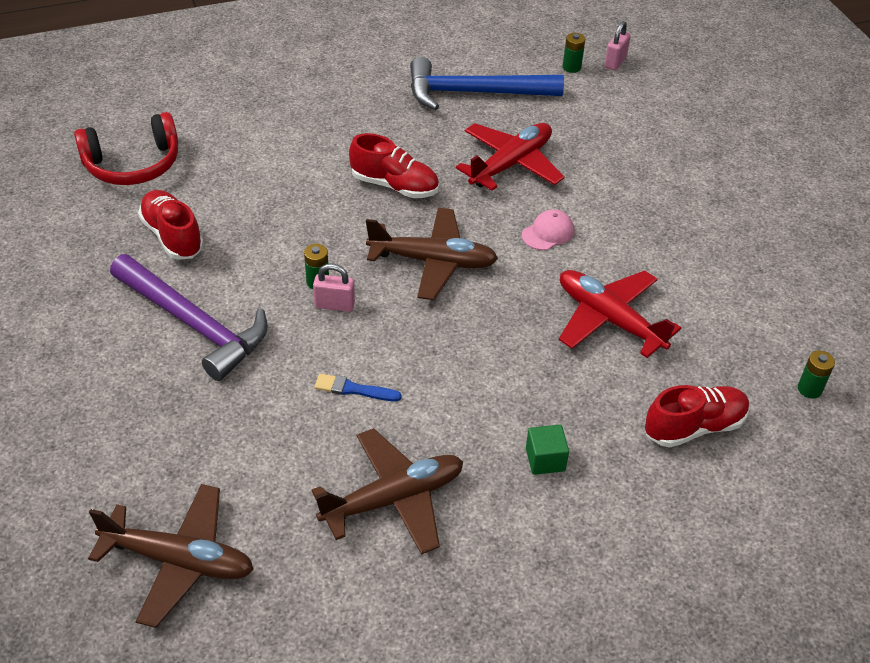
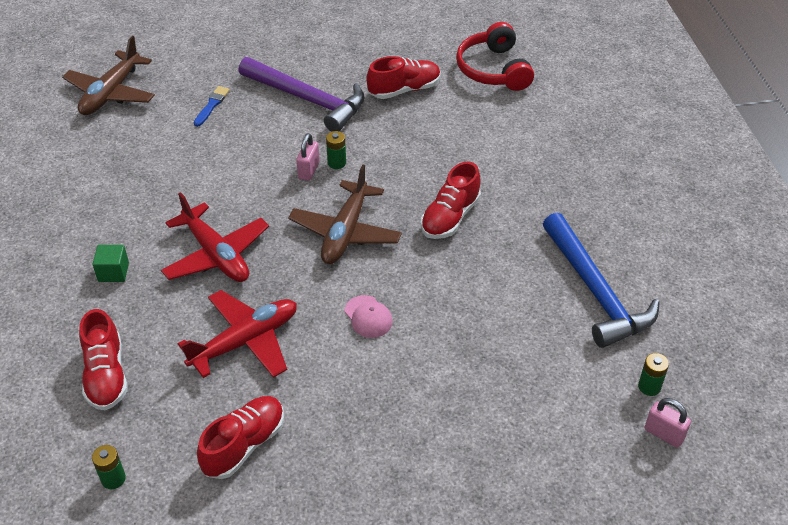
camera: 100 degrees right, 0 degrees up
purple hammer [110,254,268,381] -> purple hammer turned 105 degrees counterclockwise [238,57,365,132]
brown plane [312,428,463,555] -> none
blue brush [314,373,401,401] -> blue brush moved to [194,86,230,127]
blue hammer [410,57,564,110] -> blue hammer turned 150 degrees clockwise [543,213,660,348]
red plane [456,123,565,191] -> red plane moved to [161,192,269,282]
none -> red shoe [197,396,284,479]

